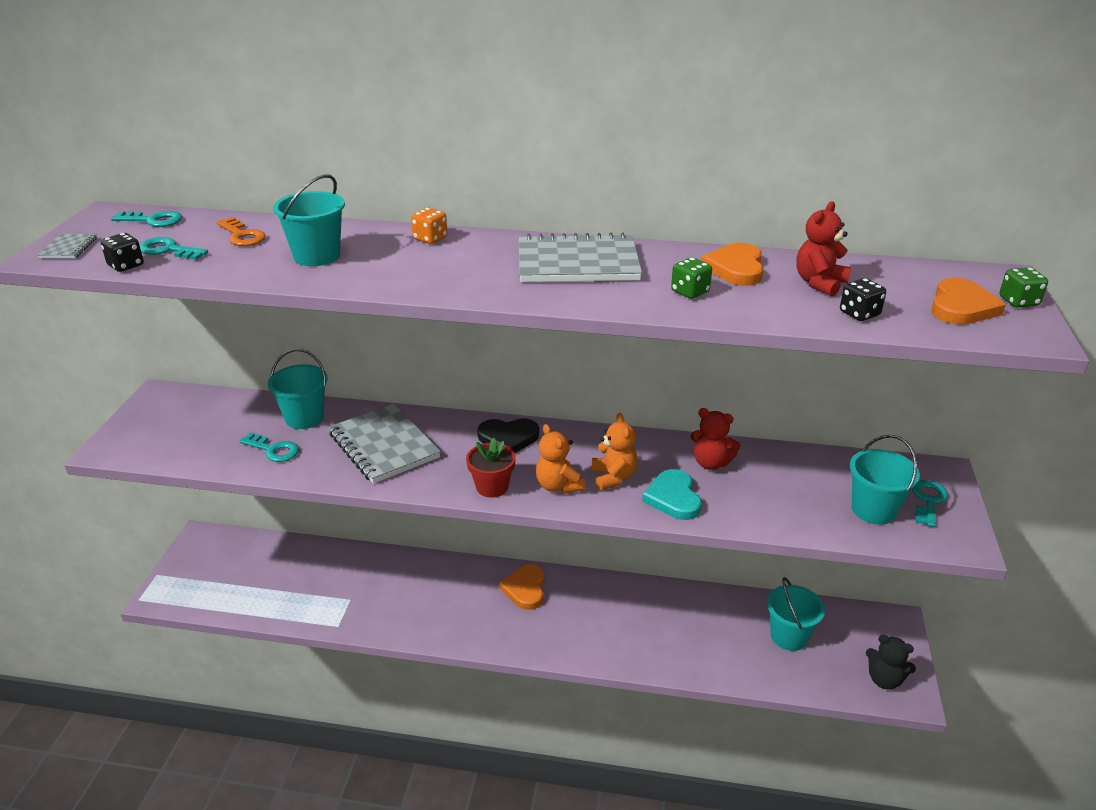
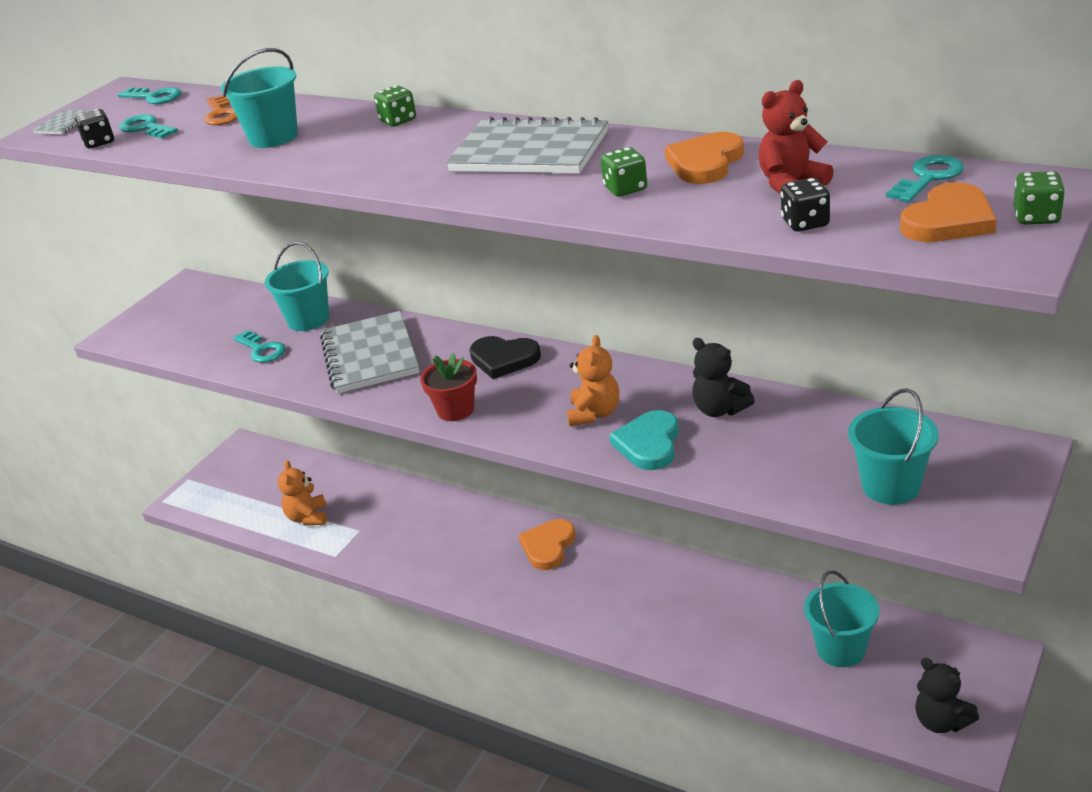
camera: 25 degrees right, 0 degrees up
orange dice [411,208,447,244] -> green dice [374,85,416,127]
orange teddy bear [536,424,585,494] -> orange teddy bear moved to [277,460,327,526]
red teddy bear [690,408,741,470] -> black teddy bear [692,338,755,417]
turquoise key [912,480,948,527] -> turquoise key moved to [886,155,964,203]

